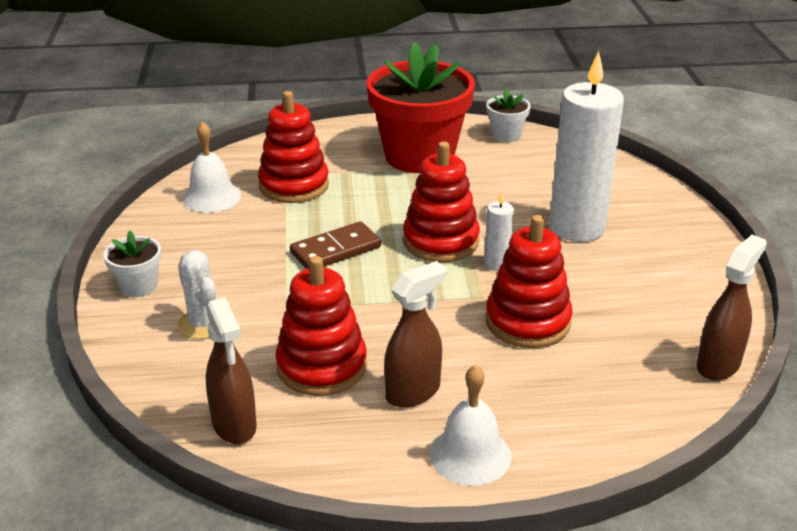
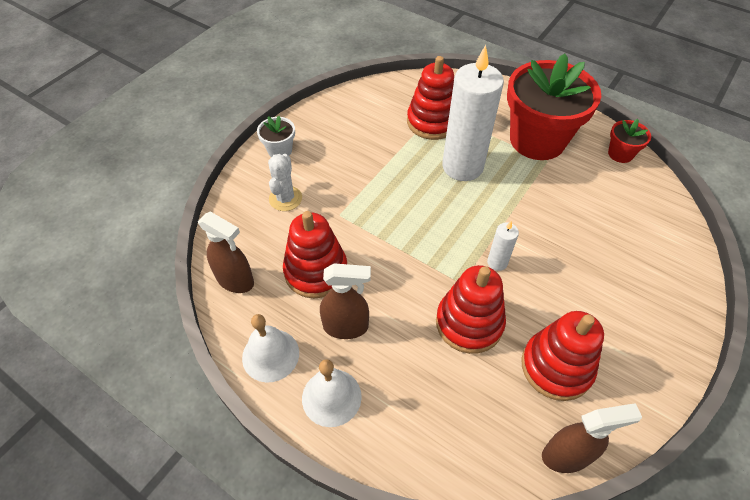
camera: 40 degrees right, 20 degrees up
white bell [182,121,241,213] -> white bell moved to [242,314,299,383]
brown spray bottle [206,297,257,444] -> brown spray bottle turned 75 degrees counterclockwise [198,211,254,293]
brown domino [290,221,381,269] -> none
red stacking toy [403,141,480,262] -> red stacking toy moved to [521,311,604,401]
white flower pot [486,88,531,142] -> red flower pot [608,119,651,163]
white candle [549,51,624,242] -> white candle moved to [442,45,504,181]

